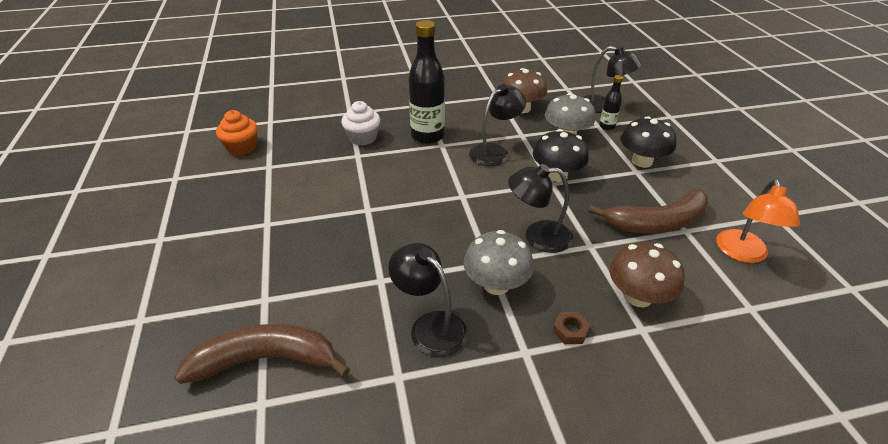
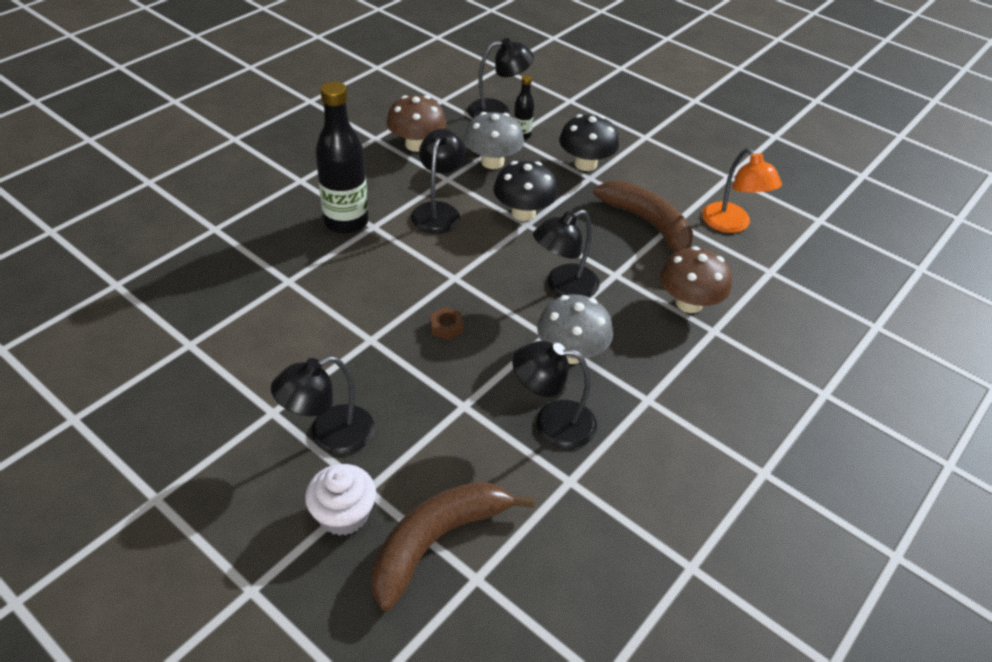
camera: 40 degrees left, 5 degrees up
orange cupcake [216,110,257,155] -> none
white cupcake [341,101,380,146] -> white cupcake moved to [305,464,376,536]
brown nut [553,312,590,344] -> brown nut moved to [430,307,463,340]
brown banana [588,189,708,233] -> brown banana turned 75 degrees counterclockwise [593,181,693,253]
none -> black lamp [271,356,375,455]

